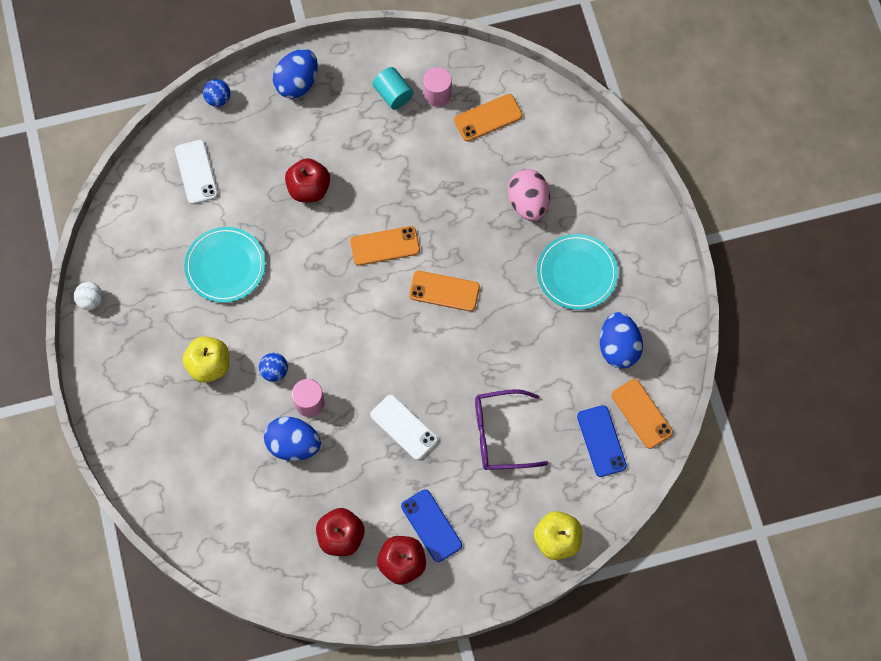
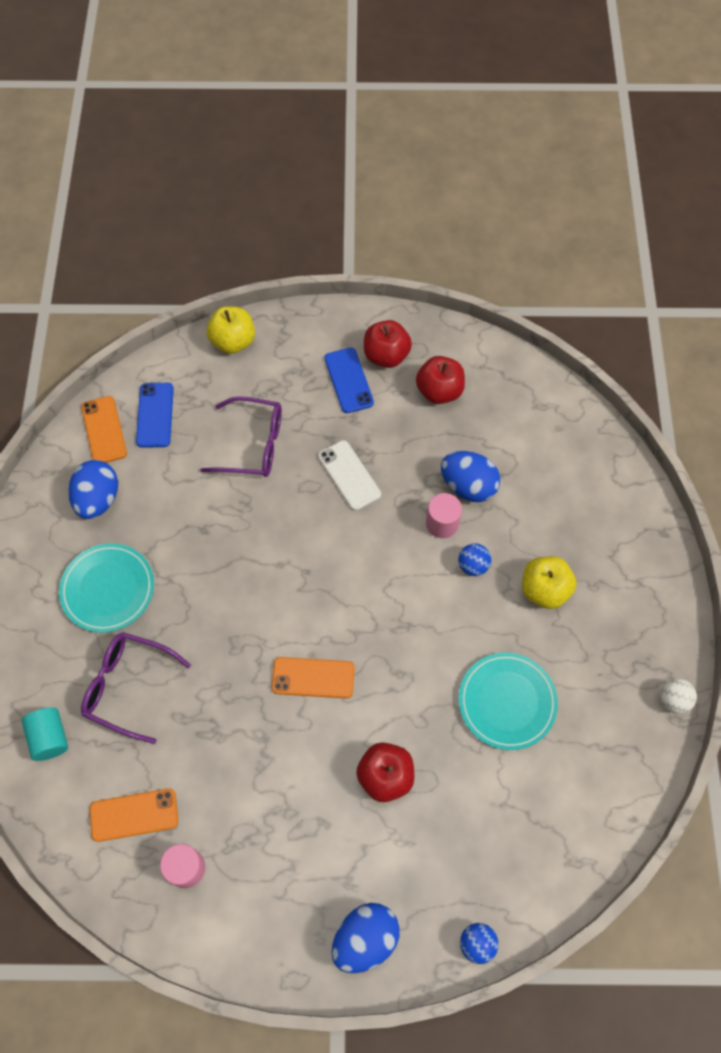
camera: 165 degrees left, 5 degrees down
white phone [175,140,218,204] -> none
turquoise cylinder [373,67,413,109] -> turquoise cylinder moved to [22,708,68,761]
orange phone [409,271,480,311] -> none
pink egg [508,169,550,221] -> purple glasses [81,632,191,744]

